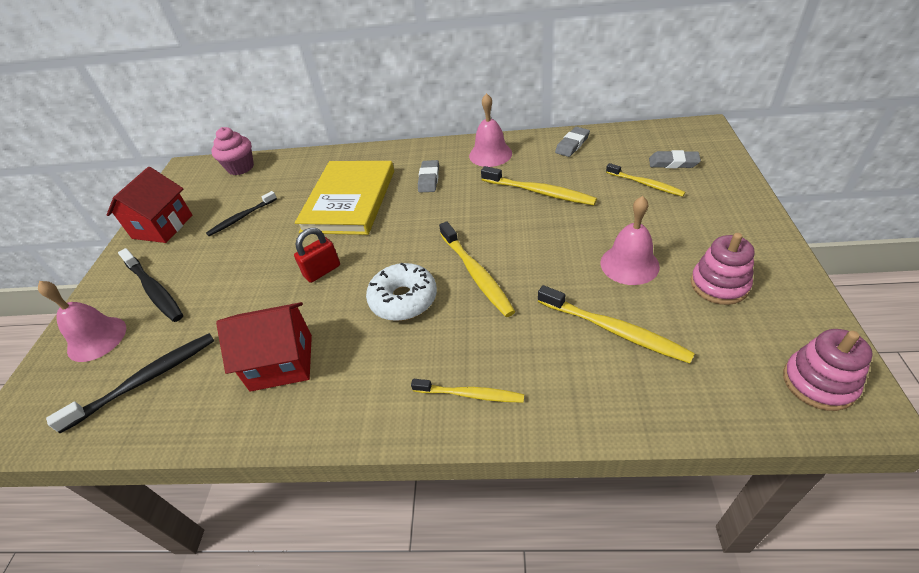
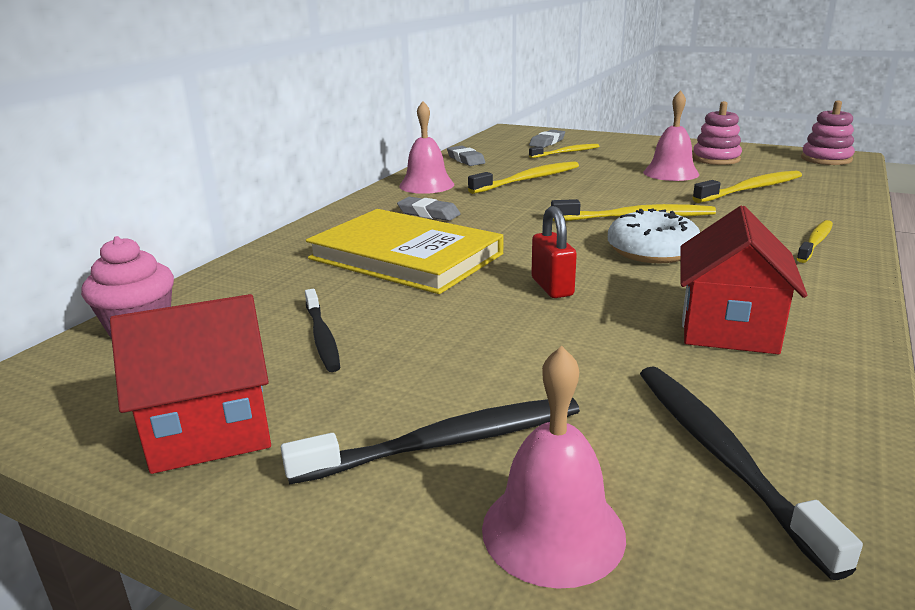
camera: 70 degrees left, 20 degrees down
red house [106,167,192,243] -> red house turned 60 degrees counterclockwise [110,294,271,474]

